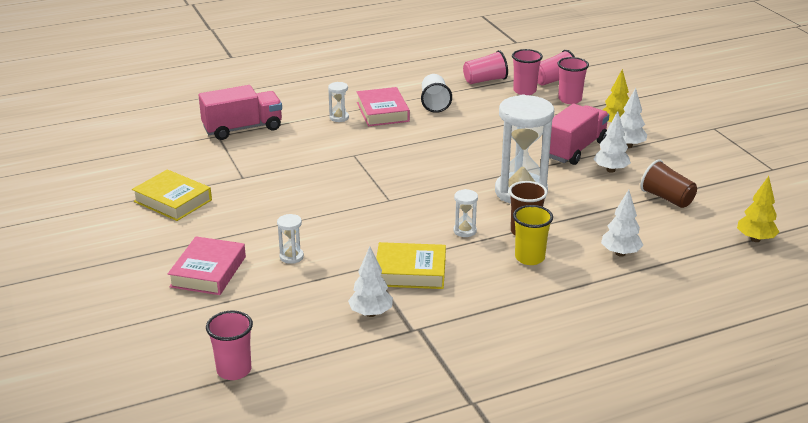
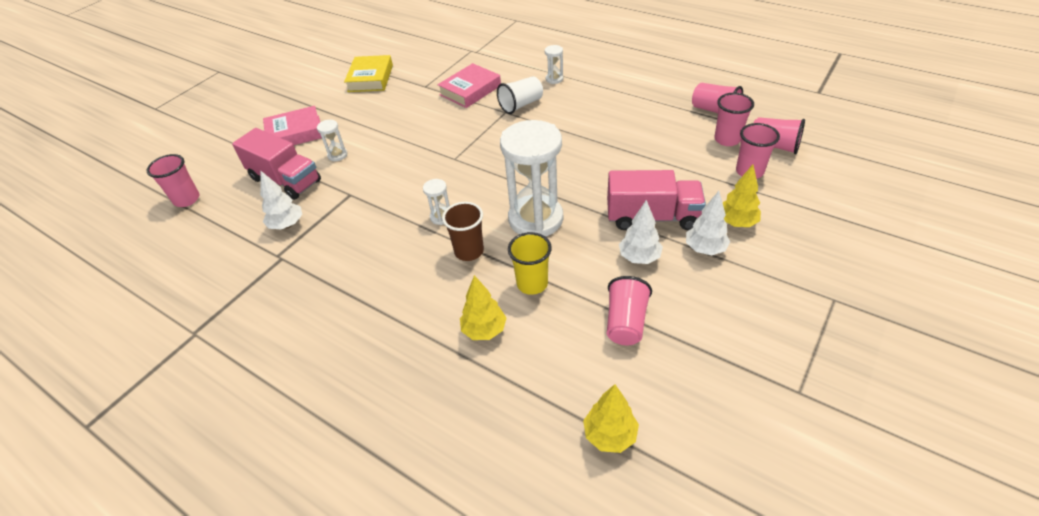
camera: 60 degrees right, 15 degrees up
pink truck [198,85,282,140] -> pink truck moved to [232,128,321,200]
pink book [357,87,410,126] -> pink book moved to [437,63,501,108]
yellow book [376,242,446,289] -> none
white cup [421,74,452,113] -> white cup moved to [497,76,543,114]
yellow cup [513,205,553,265] -> yellow cup moved to [508,232,552,295]
white tree [601,190,643,257] -> yellow tree [460,275,507,340]
brown cup [640,159,697,208] -> pink cup [607,276,652,345]

